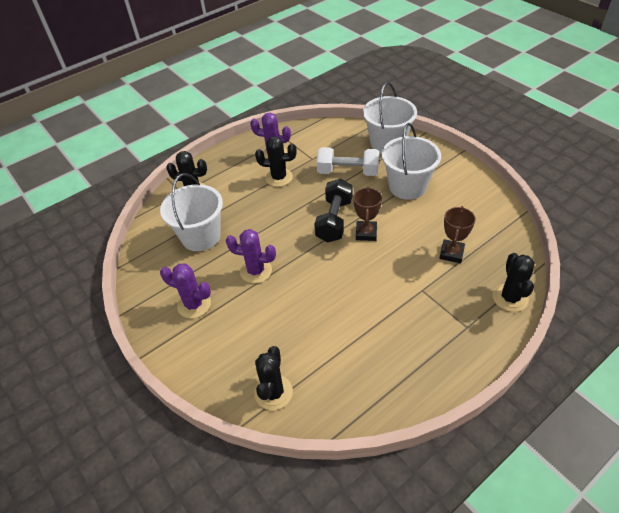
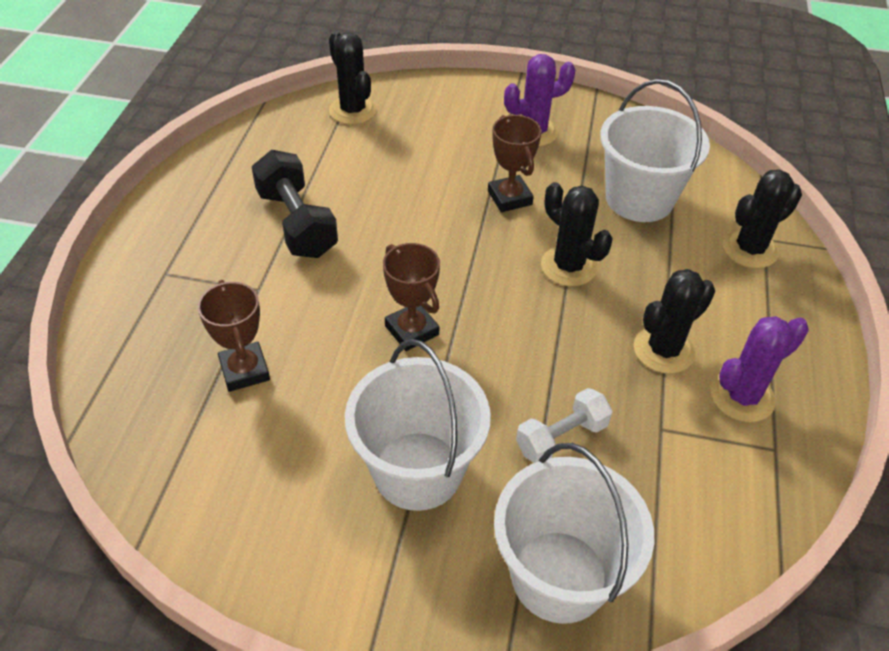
camera: 135 degrees right, 0 degrees up
purple cactus [226,229,276,284] -> brown trophy [488,115,542,212]
black dumbbell [314,178,353,242] -> black dumbbell moved to [252,150,338,258]
white dumbbell [317,147,379,176] -> white dumbbell [516,388,613,463], size x0.65
black cactus [492,253,535,312] -> black cactus moved to [541,182,613,286]

